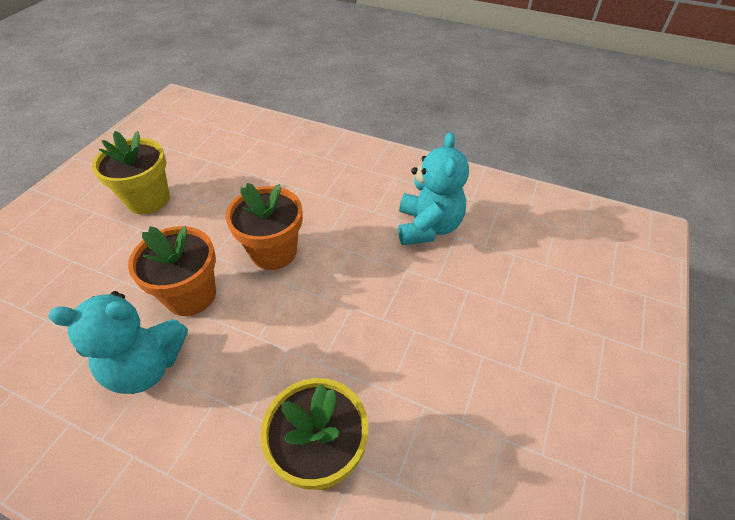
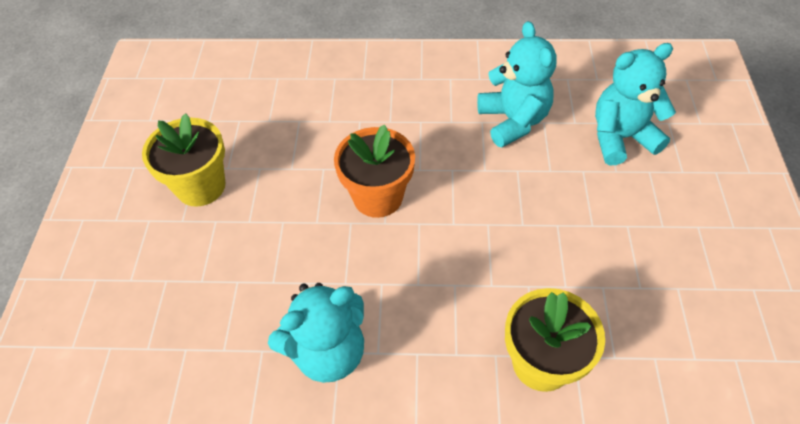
camera: 20 degrees left, 5 degrees up
orange flower pot [128,226,216,316] -> none
none -> turquoise teddy bear [595,43,676,165]

